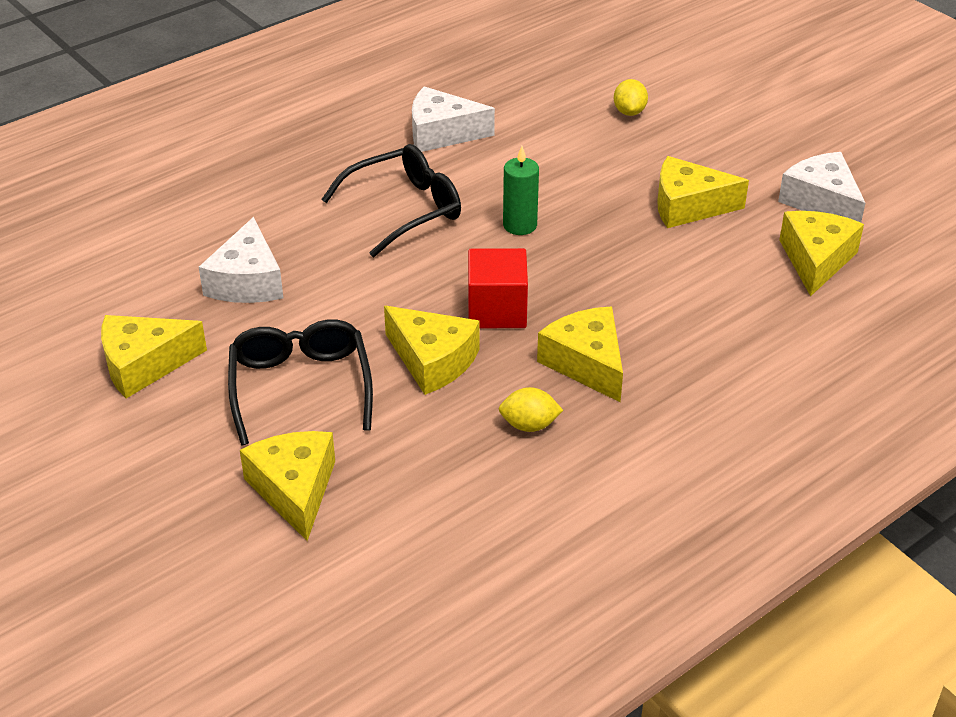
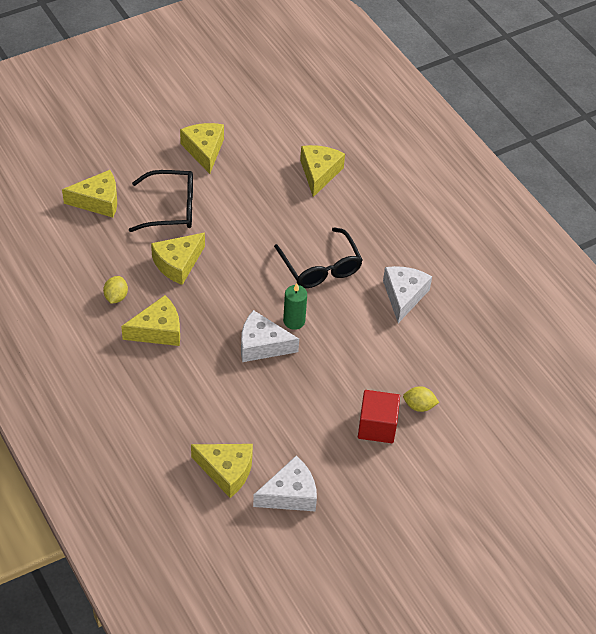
camera: 95 degrees right, 10 degrees up
white cheese [199,217,283,303] -> white cheese moved to [241,310,299,362]
red cube [468,248,528,328] -> red cube moved to [358,390,400,443]
yellow cheese [657,156,749,228] -> yellow cheese moved to [300,145,345,197]

